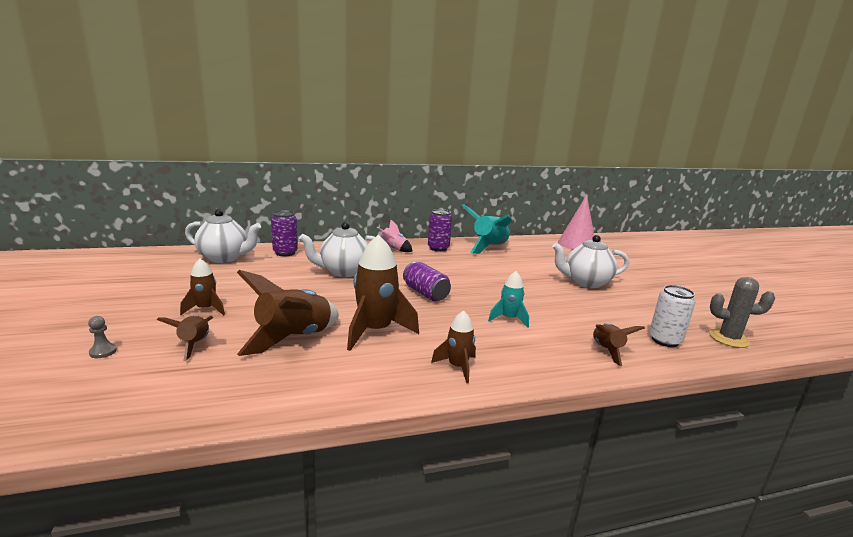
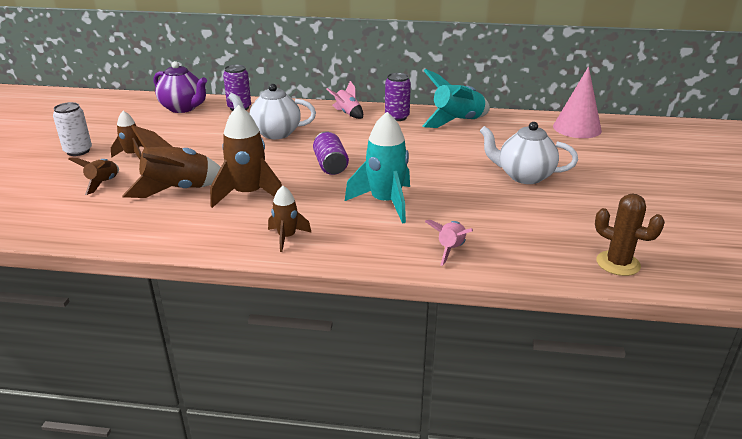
camera: 25 degrees right, 10 degrees up
grey pawn [88,316,117,358] -> none
white teapot [185,209,261,263] -> purple teapot [154,61,207,113]
turquoise rocket [488,271,529,328] -> turquoise rocket [345,112,410,224], size x1.78
brown rocket [593,323,645,366] -> pink rocket [425,220,473,266]
white can [649,285,695,347] -> white can moved to [53,102,92,156]
grey cactus [709,277,775,348] -> brown cactus [595,194,665,276]

